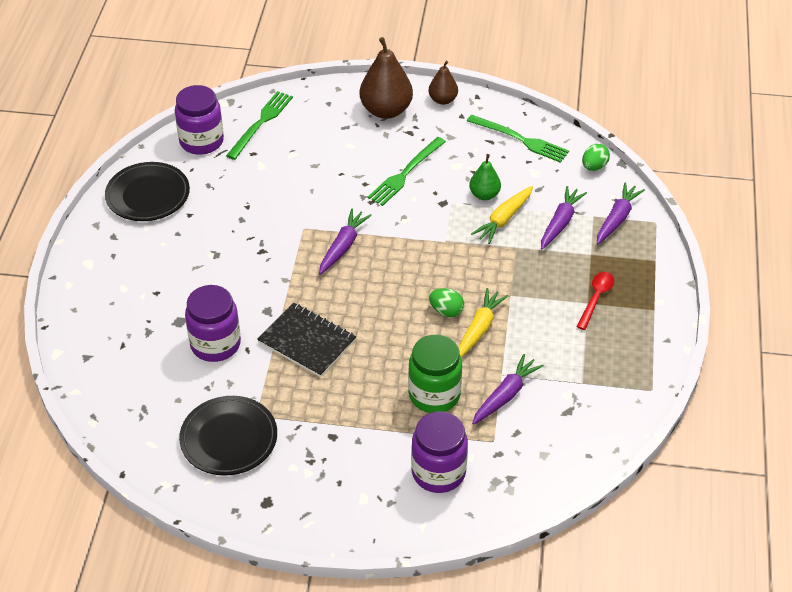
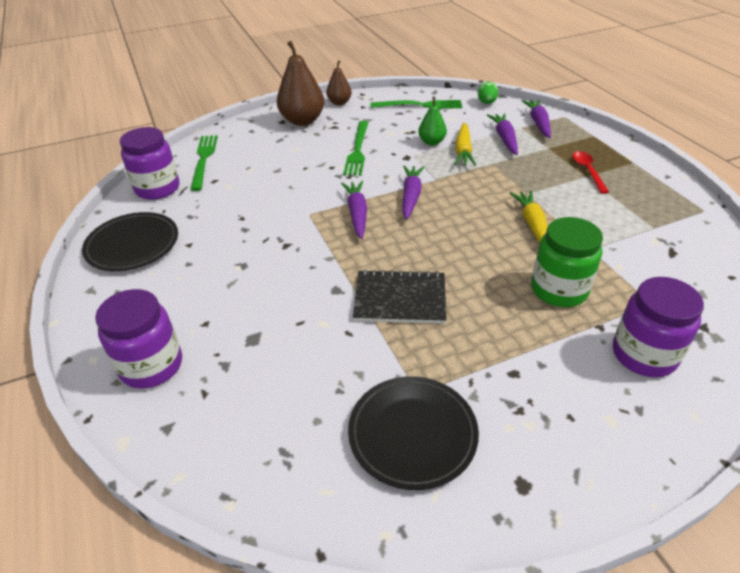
camera: 30 degrees left, 5 degrees down
purple jar [185,285,241,362] -> purple jar moved to [95,289,182,389]
green egg [429,288,464,317] -> none
purple carrot [472,354,544,425] -> purple carrot moved to [403,165,424,220]

